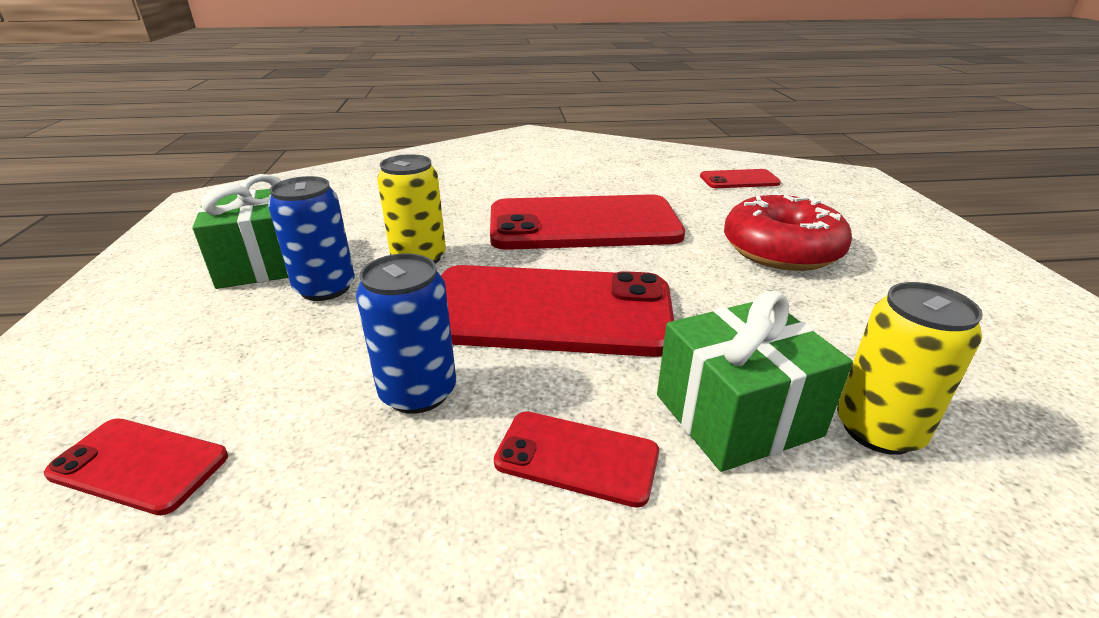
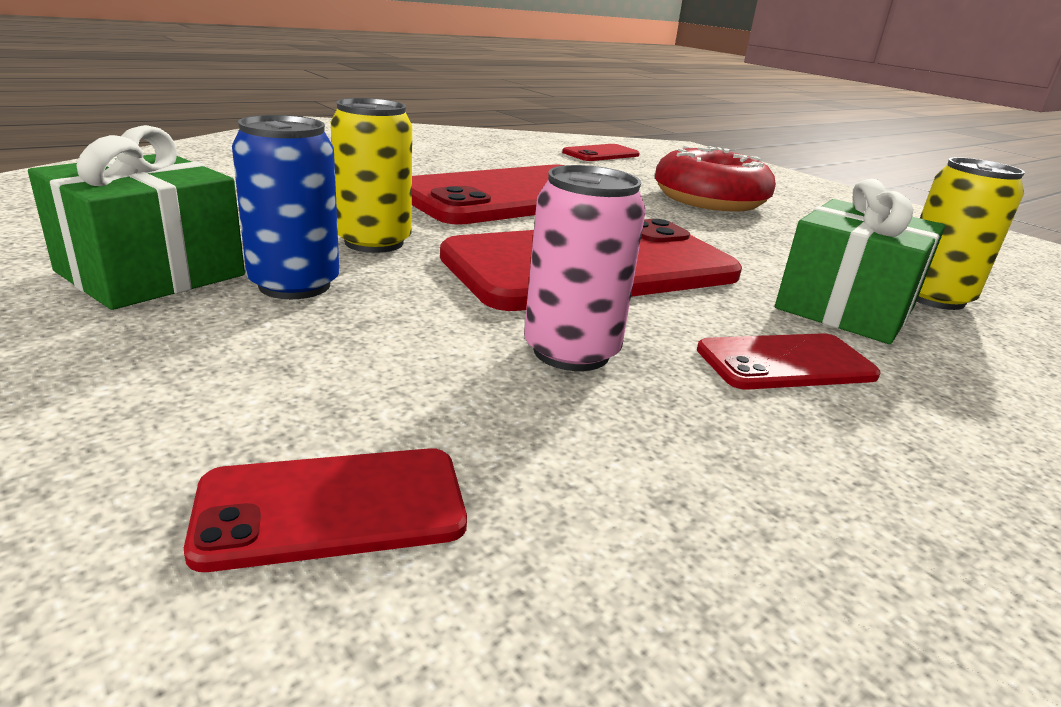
camera: 35 degrees left, 5 degrees down
blue can [356,253,456,414] -> pink can [524,165,646,371]

